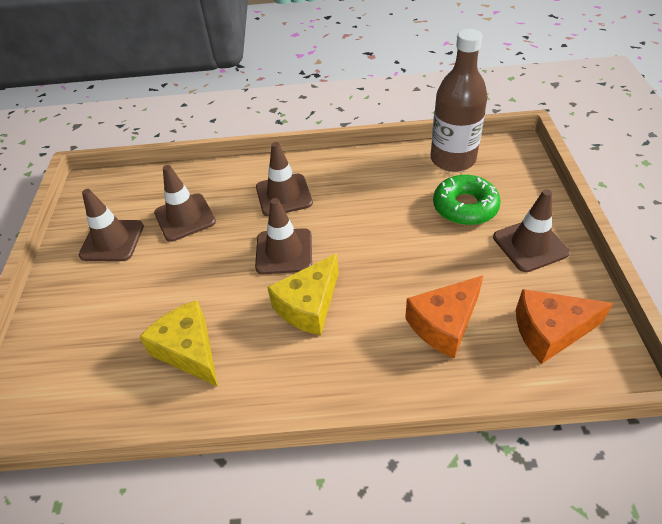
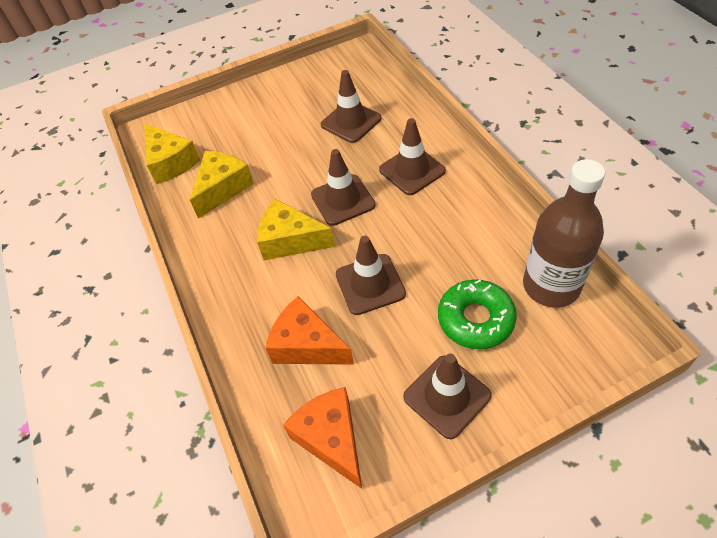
camera: 70 degrees right, 5 degrees up
brown traffic cone [79,189,144,261] -> brown traffic cone moved to [336,236,406,315]
none -> yellow cheese [144,124,200,184]

